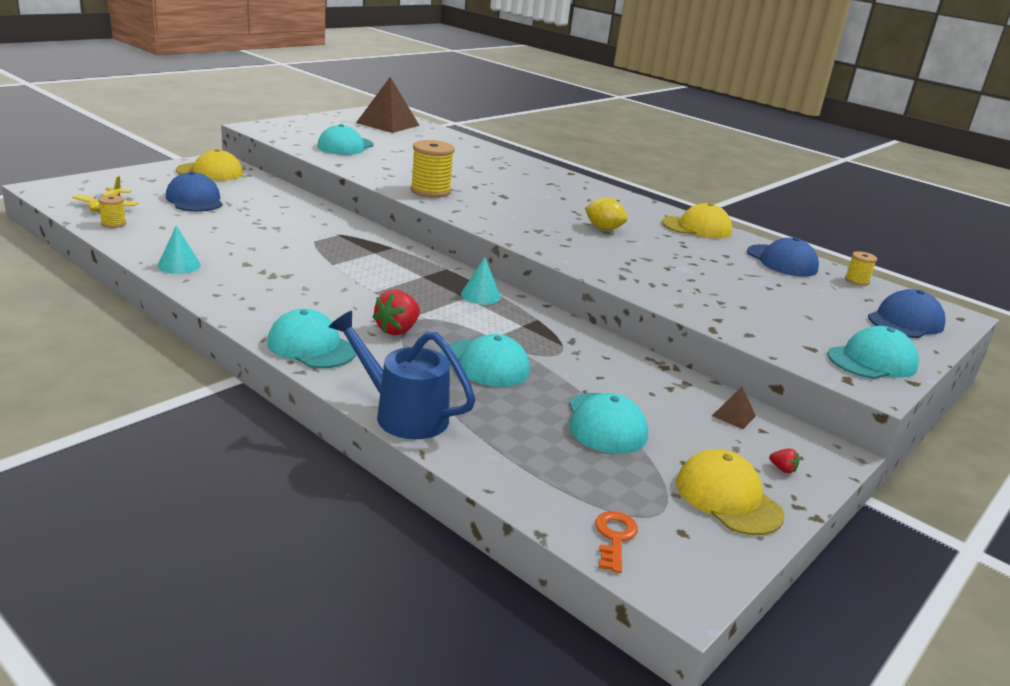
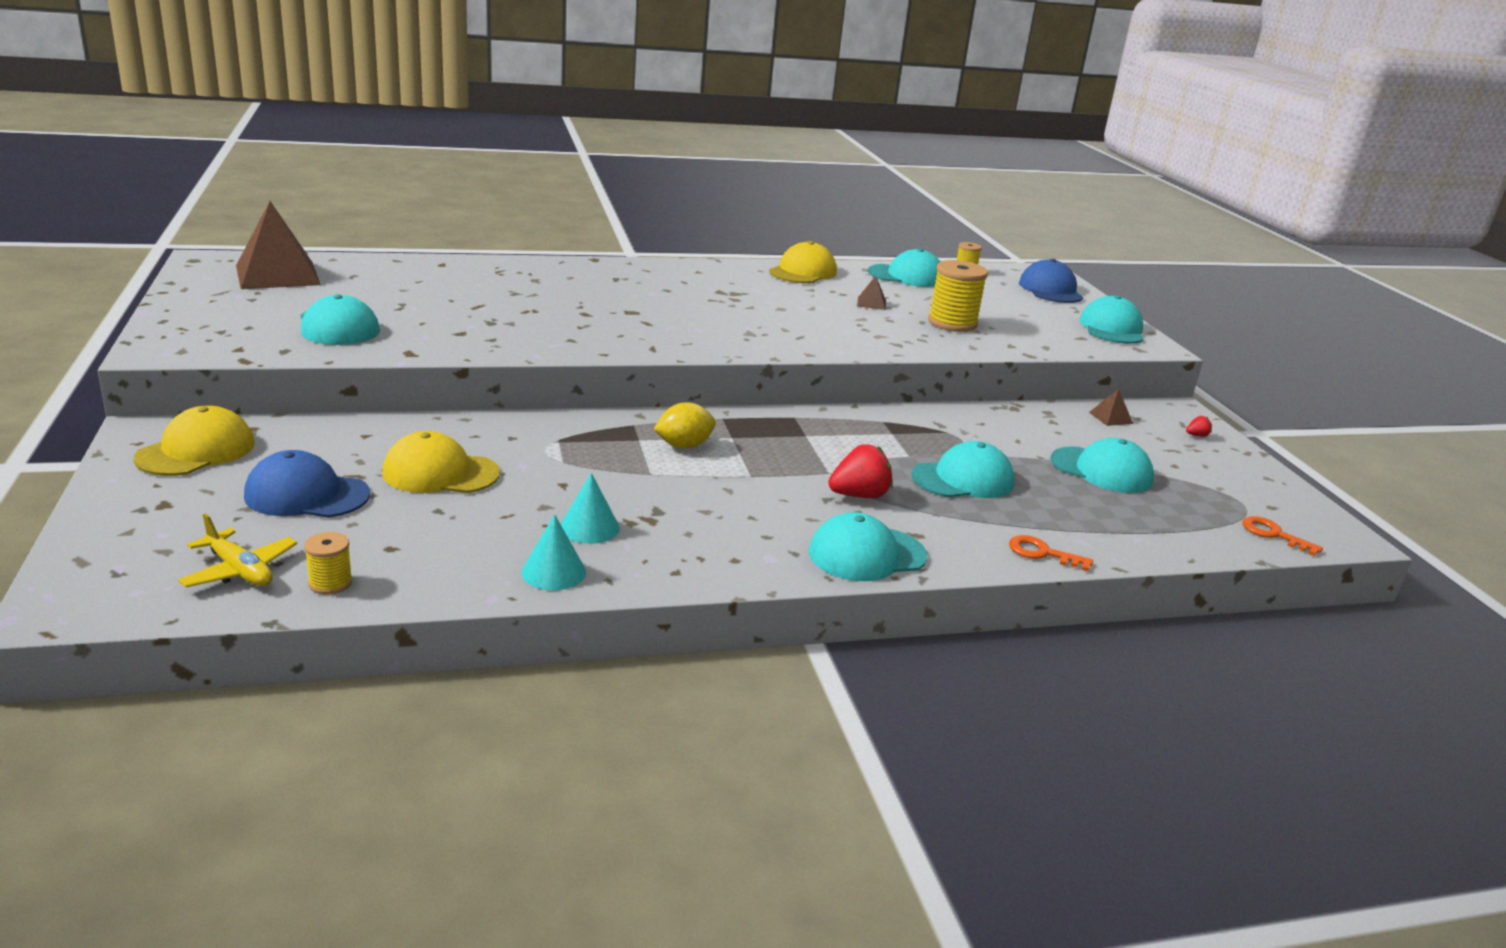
camera: 55 degrees left, 0 degrees up
blue watering can [329,311,476,439] -> orange key [1009,535,1093,571]
red strawberry [372,289,420,335] -> red strawberry turned 90 degrees counterclockwise [828,444,893,498]
yellow spool [411,140,455,198] -> yellow spool moved to [928,260,988,332]
turquoise cone [461,257,501,304] -> turquoise cone moved to [561,473,620,544]
yellow lemon [585,197,628,230] -> yellow lemon moved to [653,403,716,449]
yellow cap [676,449,785,535] -> yellow cap moved to [382,431,500,493]
blue cap [747,237,819,277] -> turquoise cap [868,248,940,287]
none -> brown pyramid [857,276,886,310]

